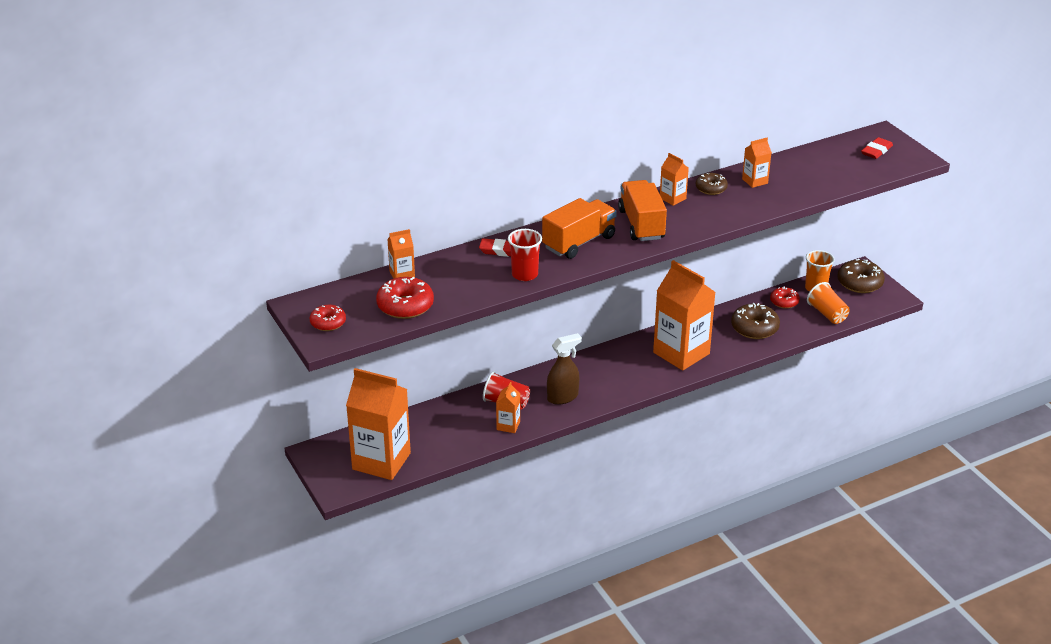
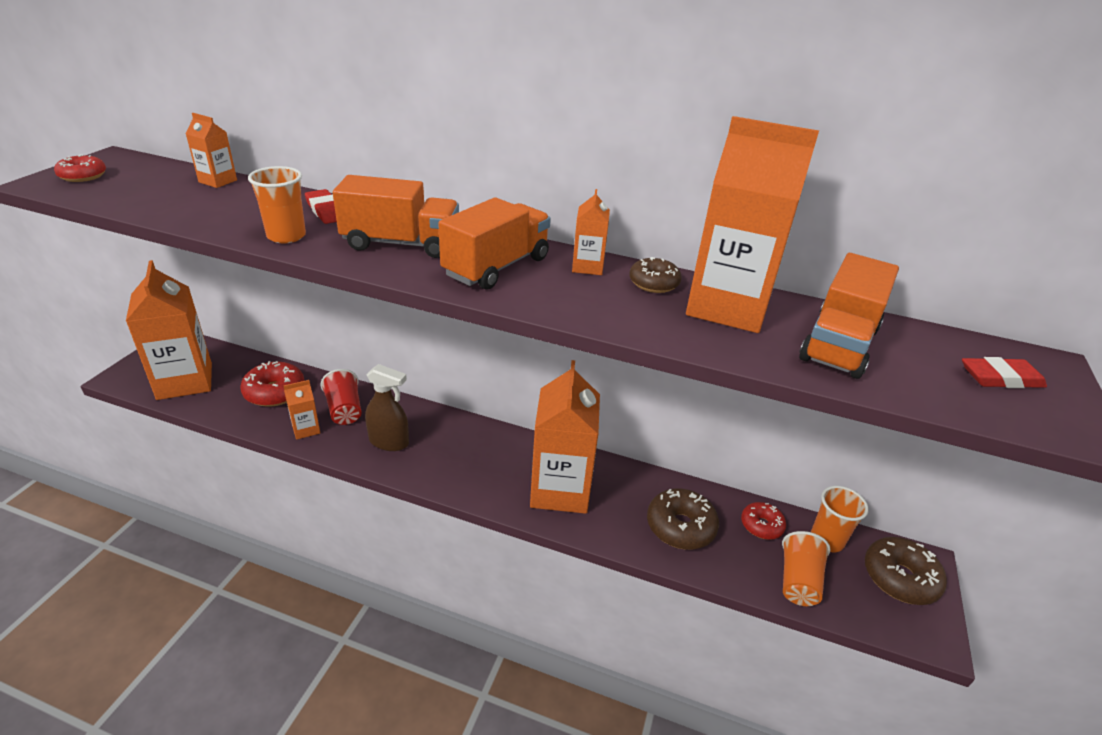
camera: 45 degrees right, 0 degrees up
red donut [376,277,434,319] -> red donut moved to [240,361,305,407]
red cup [508,229,542,281] -> orange cup [248,166,306,243]
orange carton [742,138,772,188] -> orange carton [686,116,819,333], size x2.23
none -> orange truck [799,253,899,379]

